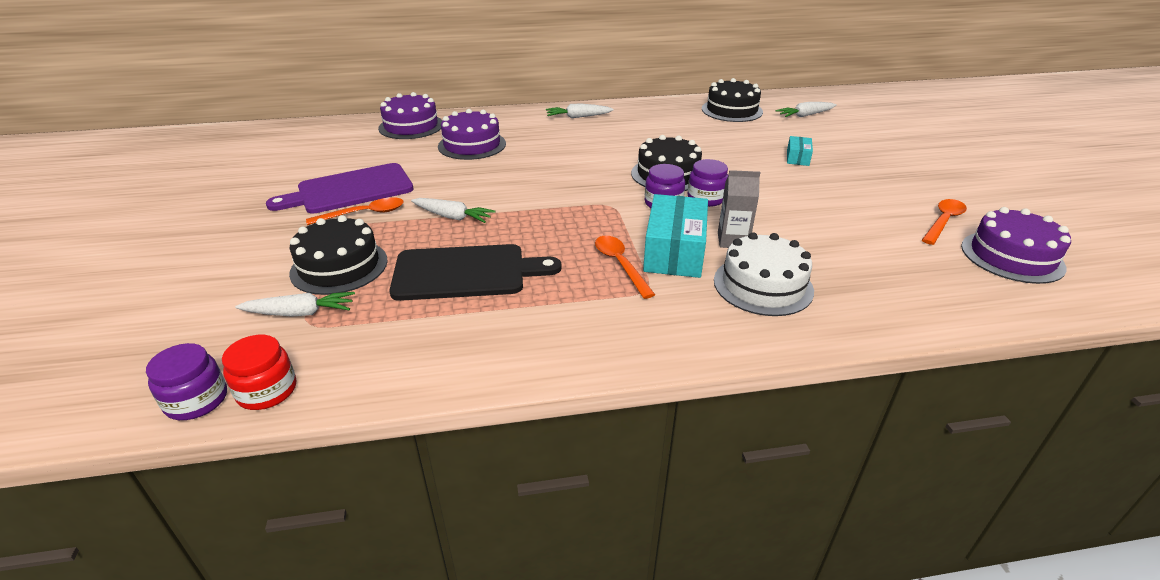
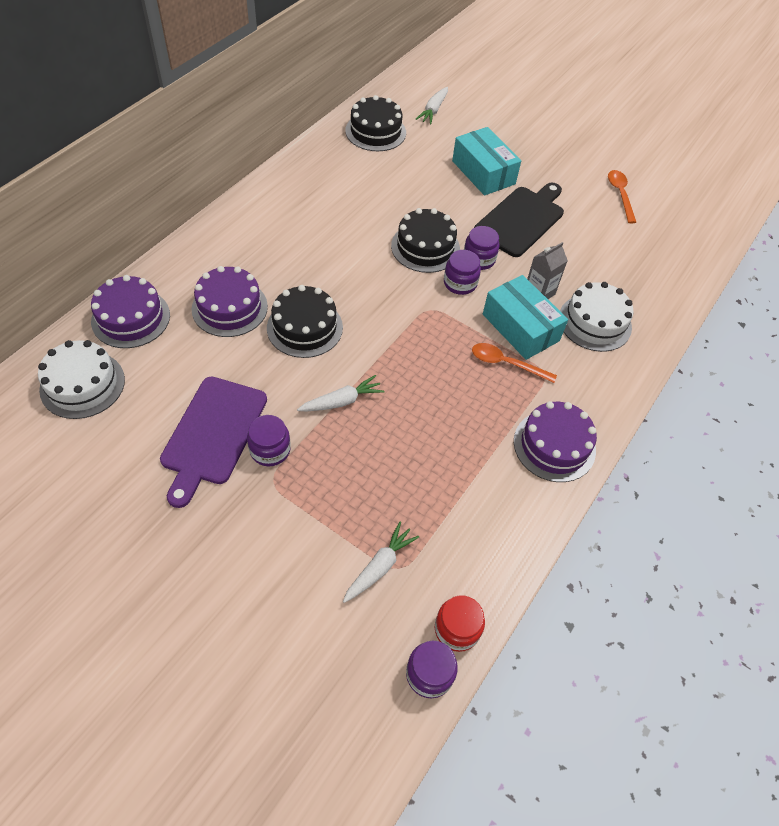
camera: 50 degrees left, 20 degrees up
black cake [289,215,388,295] -> black cake moved to [267,285,343,358]
orange spoon [306,197,404,225] -> purple jar [247,415,291,466]
black cutting board [389,244,561,301] -> black cutting board moved to [474,183,564,257]
white carrot [546,103,614,118] -> none
turquoise box [787,136,813,166] -> turquoise box [452,127,521,196], size x2.00
purple cake [961,207,1071,284] -> purple cake moved to [514,401,597,482]
none -> white cake [38,340,125,419]

